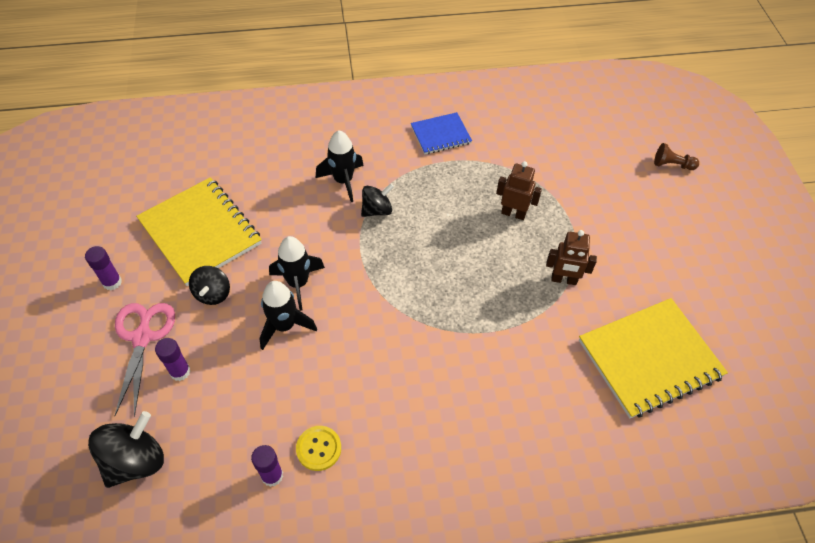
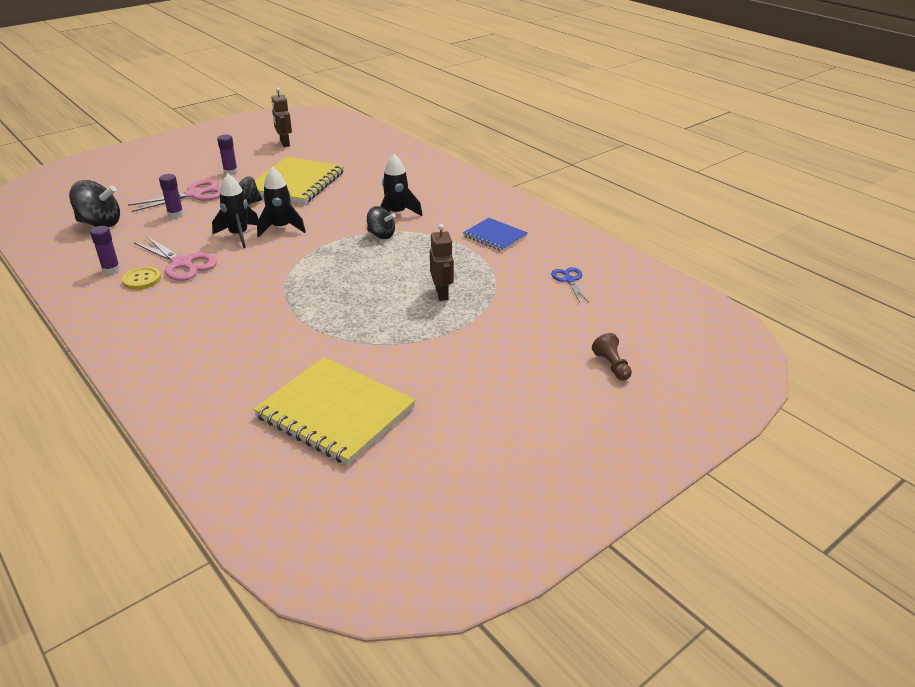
camera: 60 degrees right, 20 degrees down
brown robot [546,230,597,285] -> brown robot moved to [271,88,292,147]
none -> pink scissors [133,236,217,281]
none -> blue scissors [551,267,589,303]

